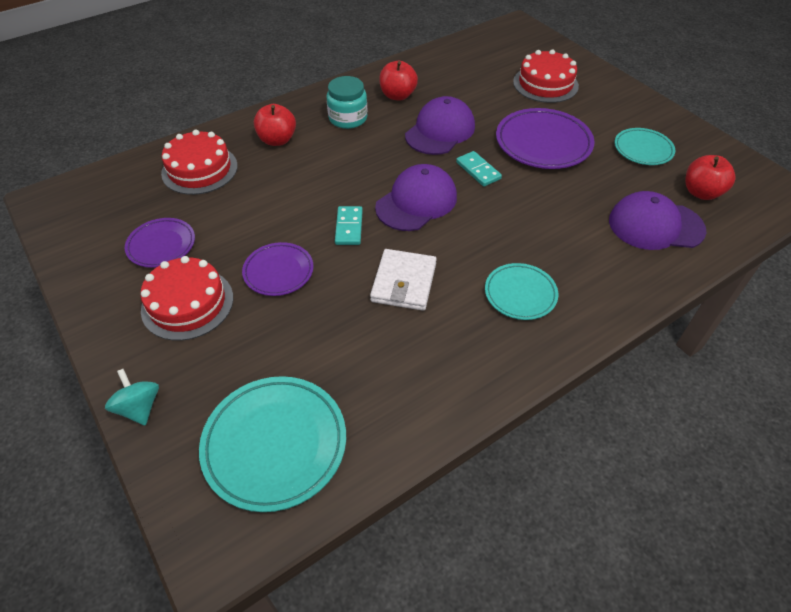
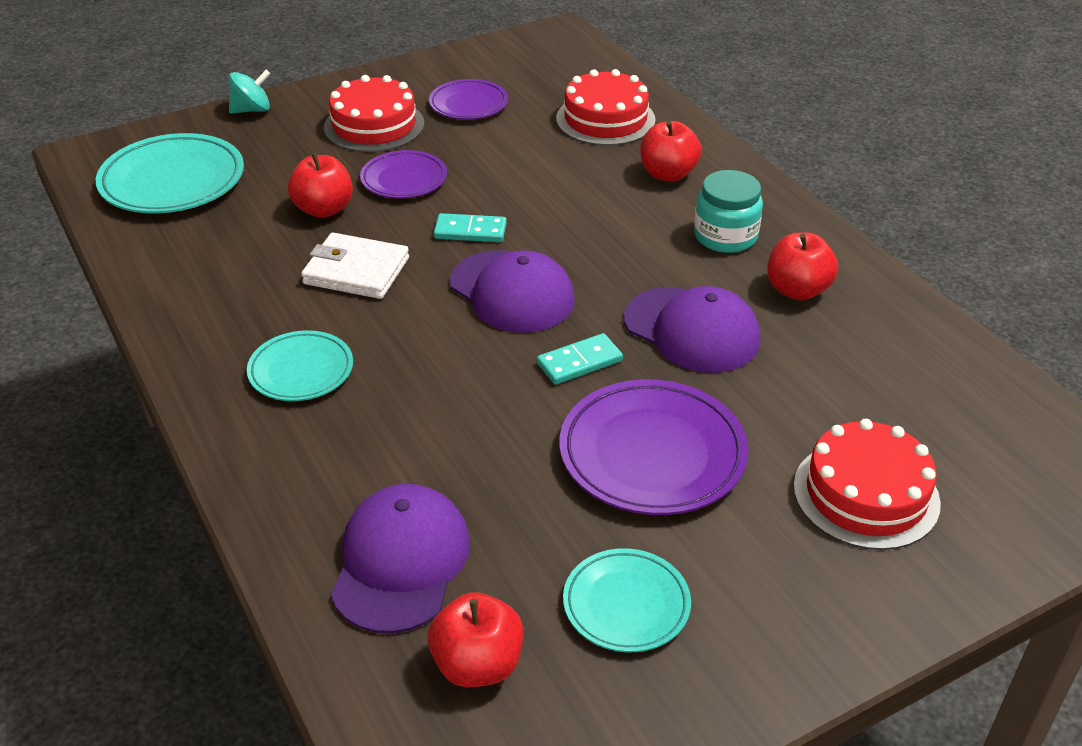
camera: 95 degrees right, 10 degrees down
none -> red apple [288,153,353,218]

